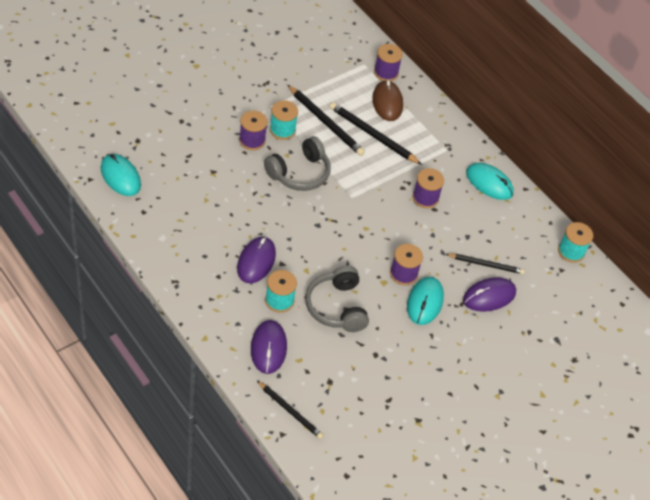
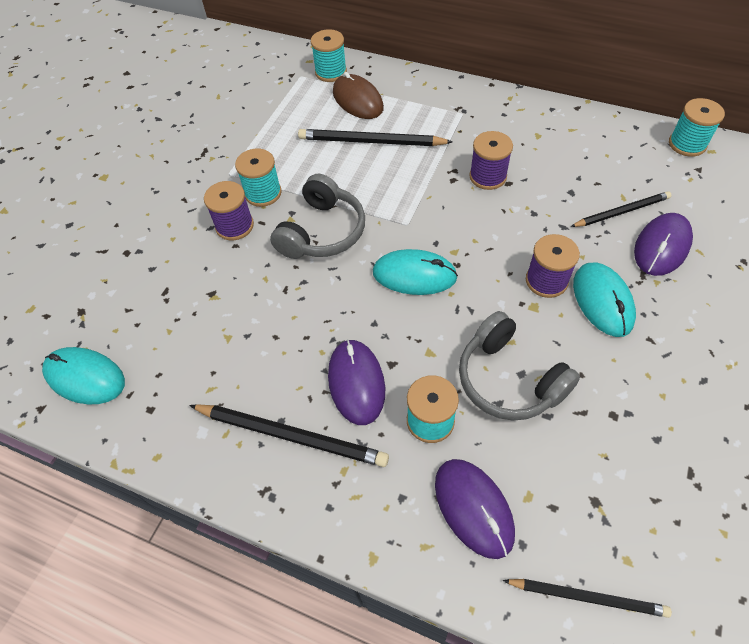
camera: 20 degrees left, 5 degrees up
black pencil [288,85,365,156] -> black pencil moved to [189,404,389,467]
purple spool [374,44,403,81] -> turquoise spool [311,29,347,82]
turquoise mouse [466,163,514,200] -> turquoise mouse moved to [373,249,458,295]

